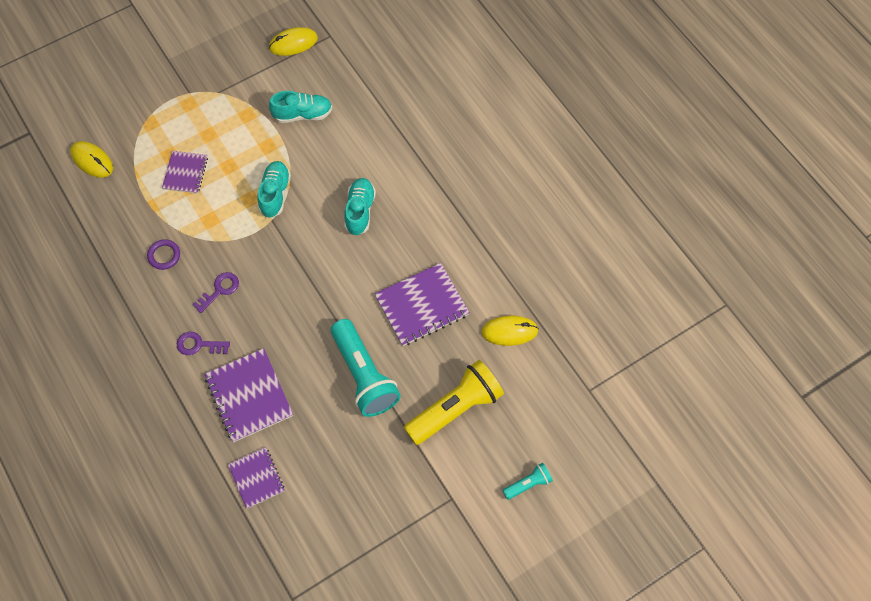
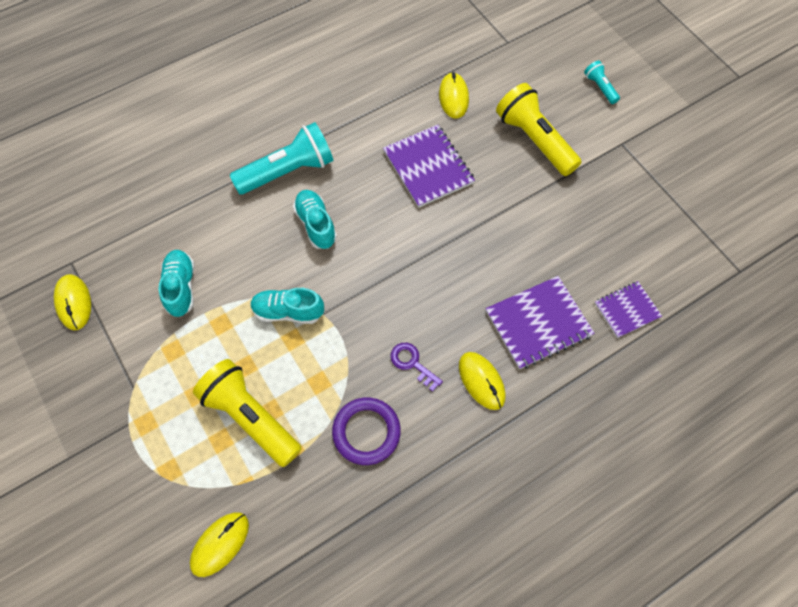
camera: 90 degrees left, 0 degrees up
purple ring [147,239,180,270] -> purple ring [332,397,401,465], size x1.68
purple notebook [162,151,208,194] -> yellow flashlight [193,359,302,467]
purple key [177,332,230,355] -> yellow mouse [459,352,505,410]
turquoise flashlight [331,319,401,417] -> turquoise flashlight moved to [230,122,334,195]
turquoise shoe [344,178,376,236] -> turquoise shoe turned 60 degrees clockwise [293,190,337,249]

